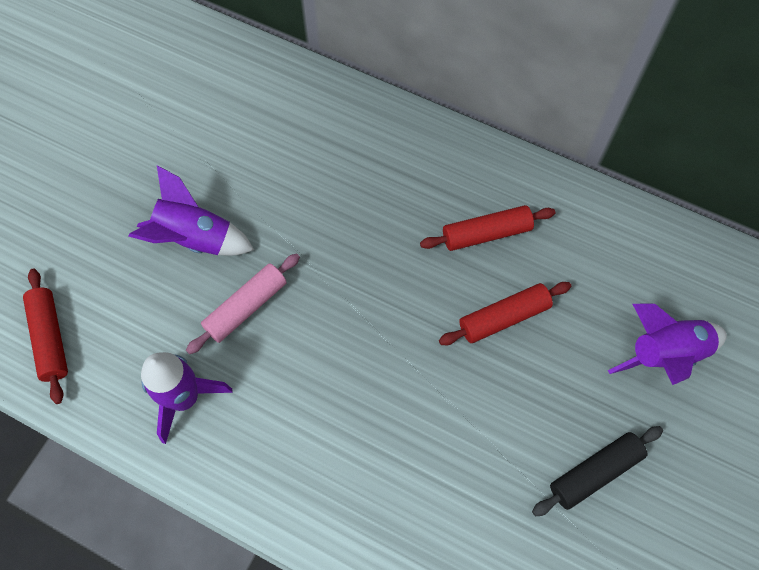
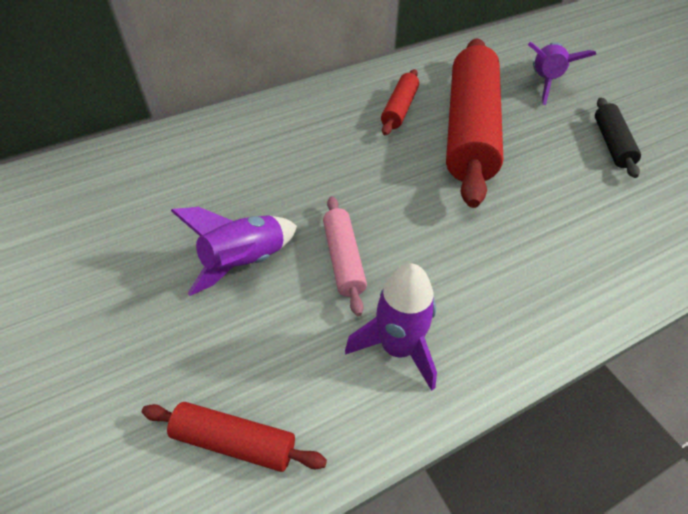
camera: 55 degrees left, 15 degrees down
red rolling pin [439,282,571,345] -> red rolling pin [446,39,503,208], size x2.20

